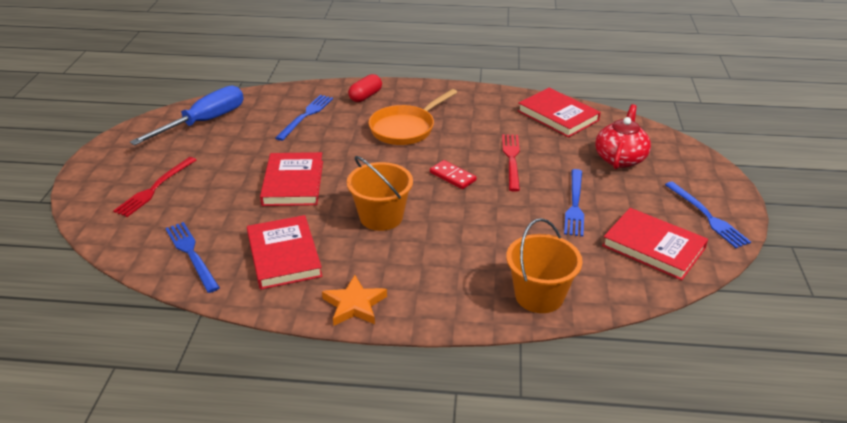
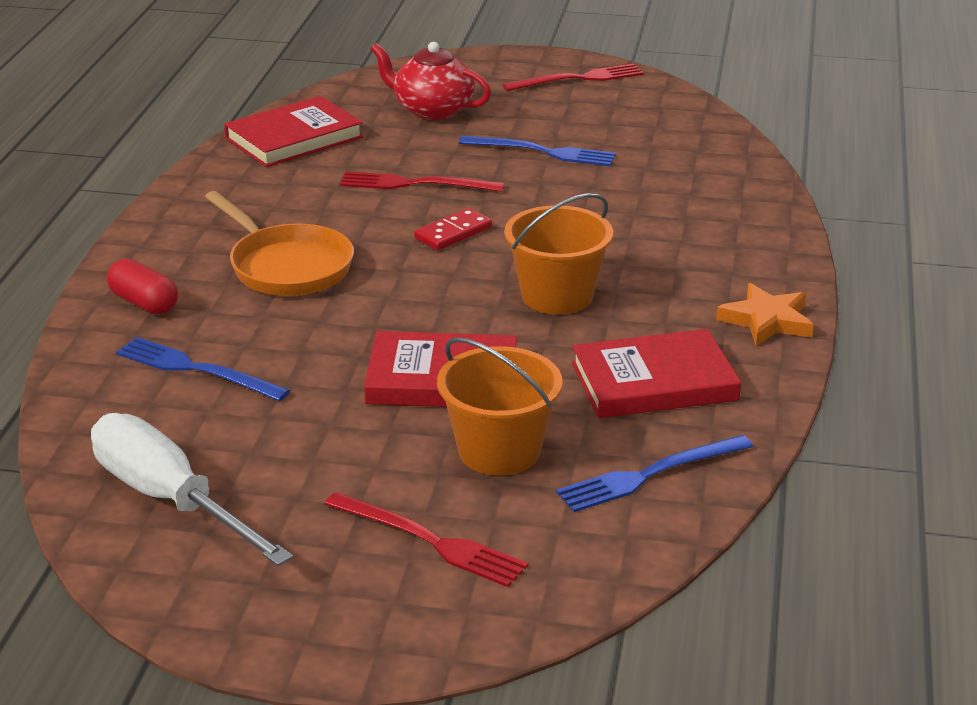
camera: 85 degrees left, 5 degrees down
blue screwdriver [130,86,244,146] -> white screwdriver [91,413,293,566]
orange bucket [506,218,583,313] -> orange bucket moved to [437,337,563,476]
red book [602,208,708,280] -> none
blue fork [665,181,751,248] -> red fork [502,64,644,91]

